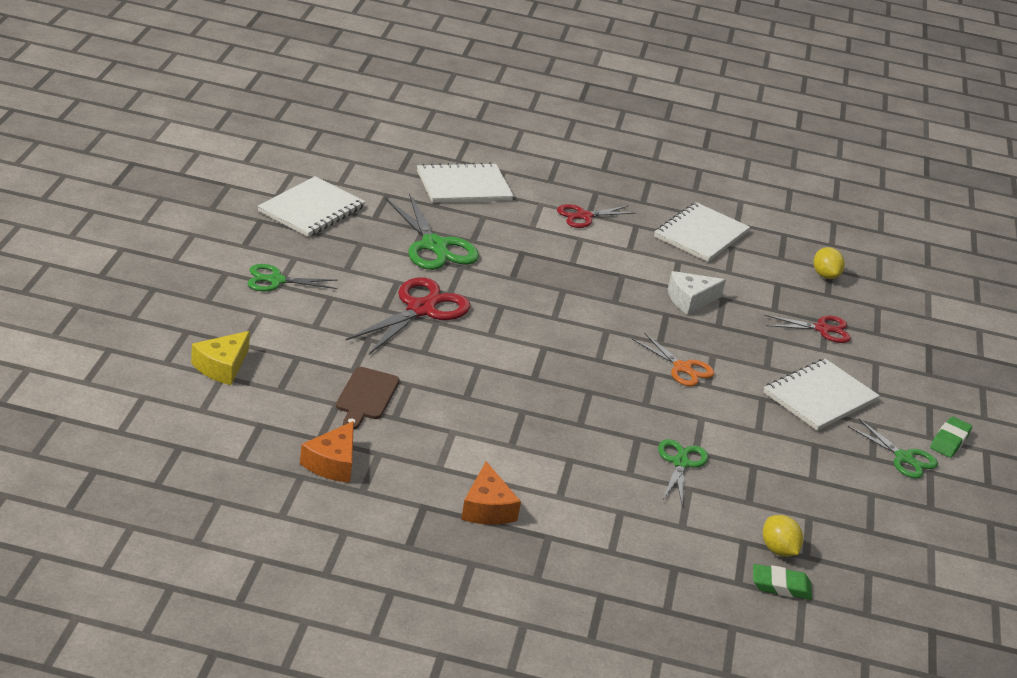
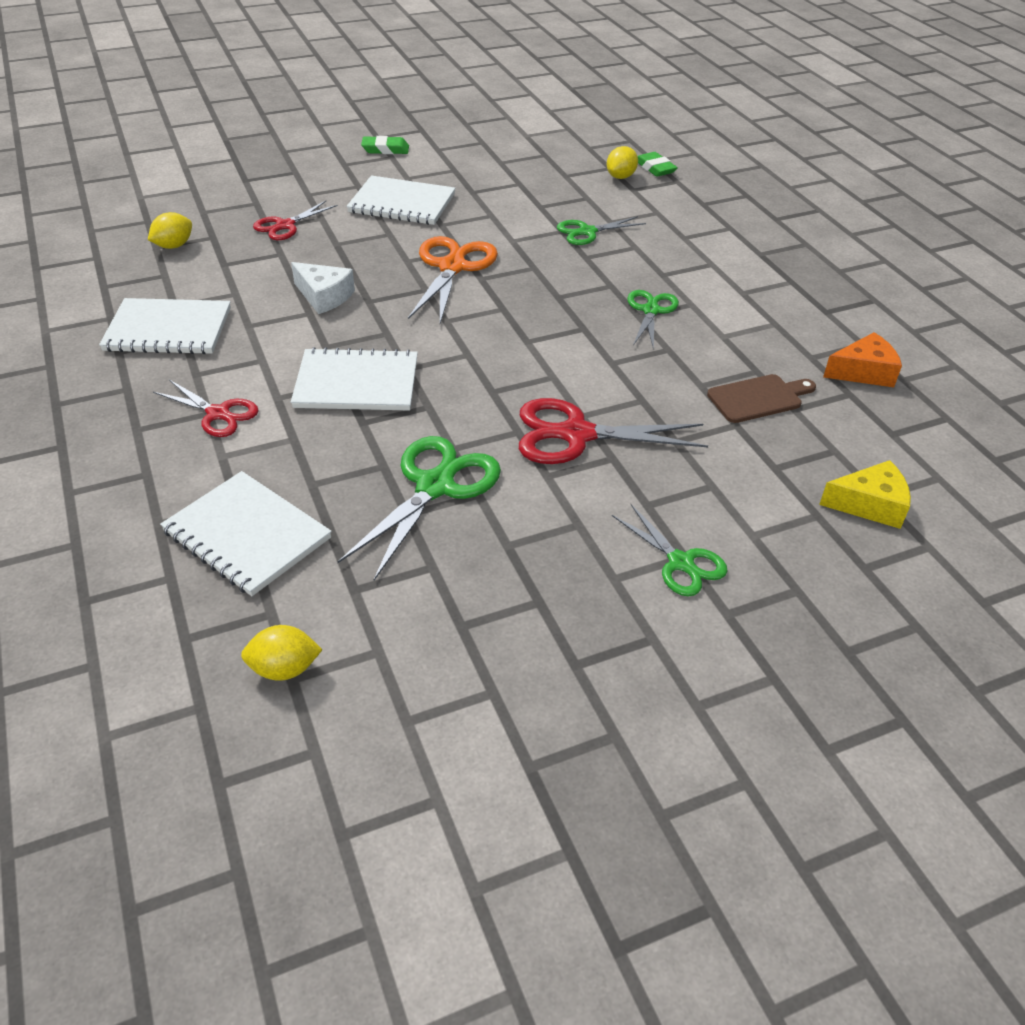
camera: 120 degrees left, 10 degrees up
white notebook [257,176,365,237] -> white notebook moved to [291,347,418,411]
orange cheese [461,461,521,525] -> none
orange scissors [632,332,715,386] -> orange scissors [408,236,498,323], size x1.63
red scissors [764,315,851,343] -> red scissors turned 105 degrees counterclockwise [253,201,338,240]
green scissors [848,419,938,479] -> green scissors moved to [627,290,679,349]
none -> yellow lemon [241,625,322,681]

